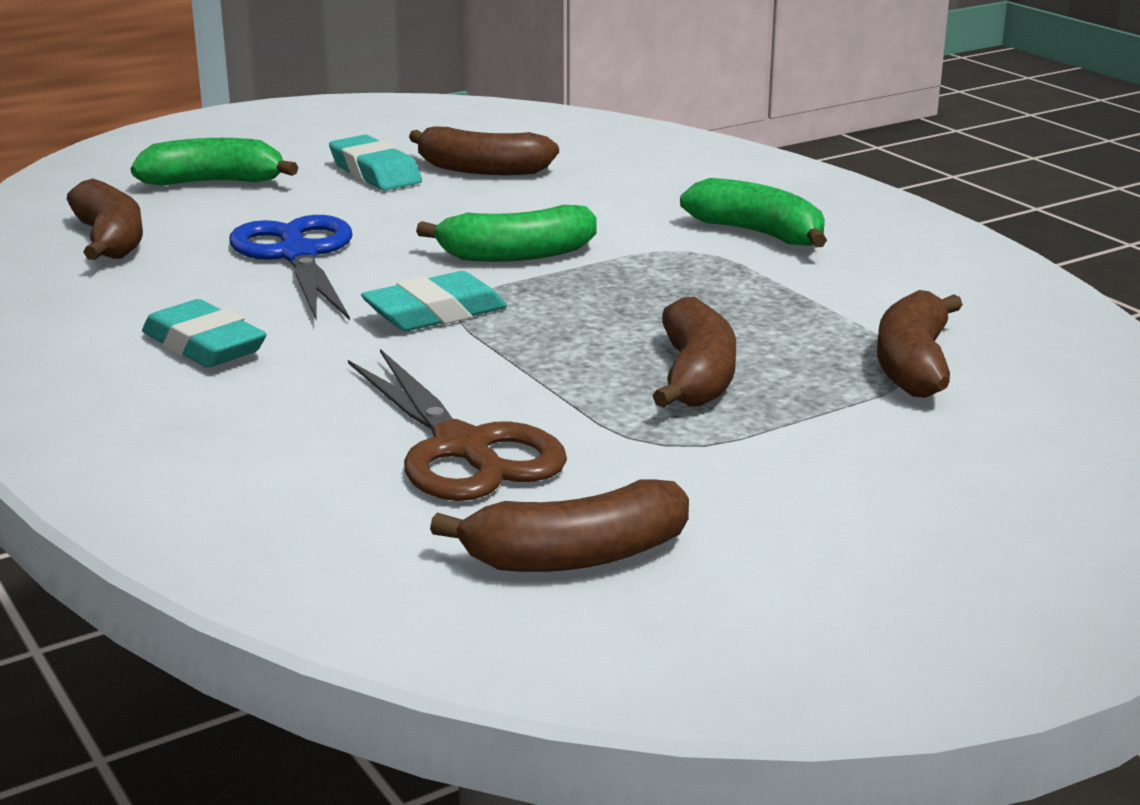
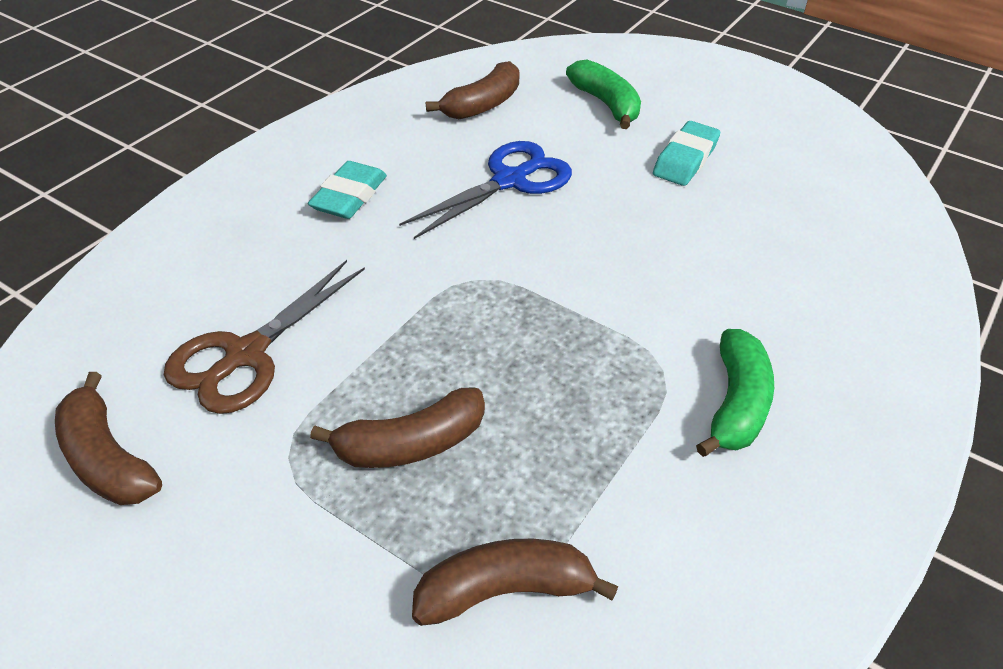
camera: 65 degrees right, 20 degrees up
turquoise eraser [361,271,507,331] -> none
brown banana [409,127,559,175] -> none
green banana [416,205,597,262] -> none

